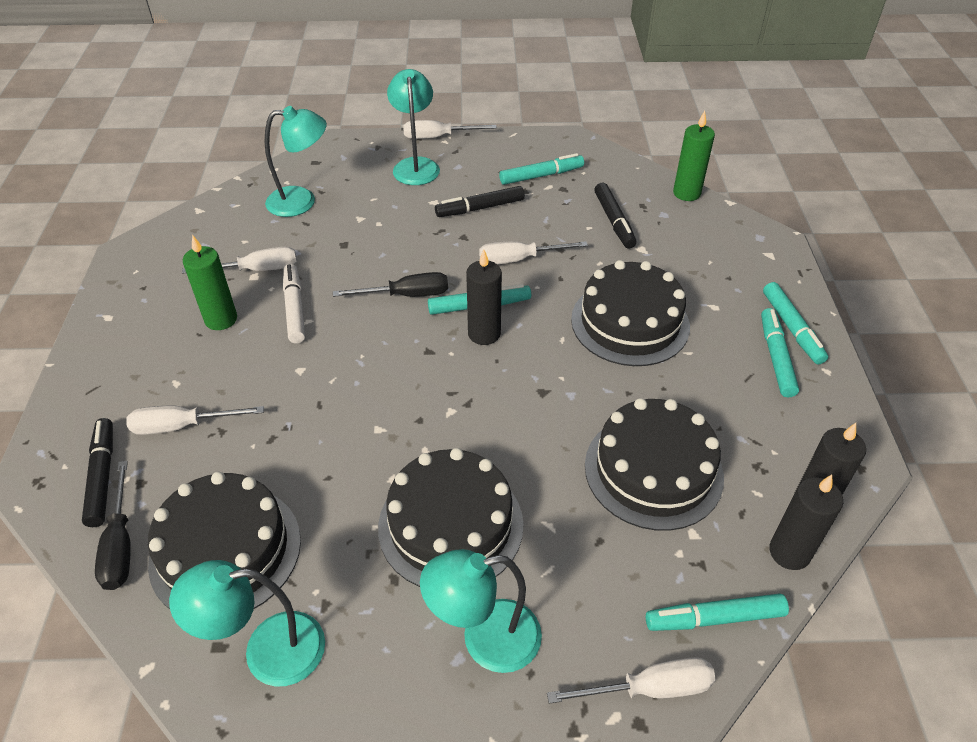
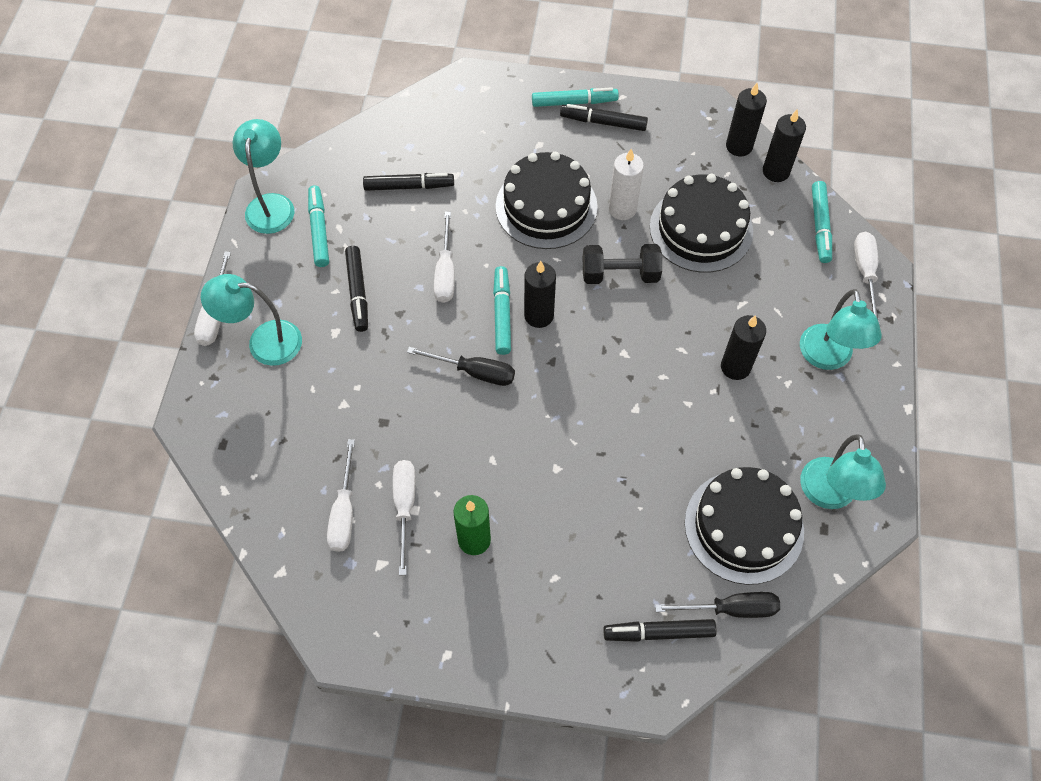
camera: 80 degrees left, 15 degrees up
white screwdriver [126,406,264,435] -> white screwdriver moved to [327,439,355,552]
turquoise lamp [265,106,327,217] -> turquoise lamp moved to [232,119,294,234]
white marker [283,264,305,343] -> none
black screwdriver [333,272,448,297] -> black screwdriver turned 105 degrees clockwise [407,347,515,386]
black cake [378,448,524,587] -> black candle [721,315,766,380]
green candle [673,111,715,201] -> none
turquoise marker [761,308,799,397] -> black marker [560,104,648,131]
none -> black dumbbell [583,244,662,284]
none -> white candle [609,149,644,220]

